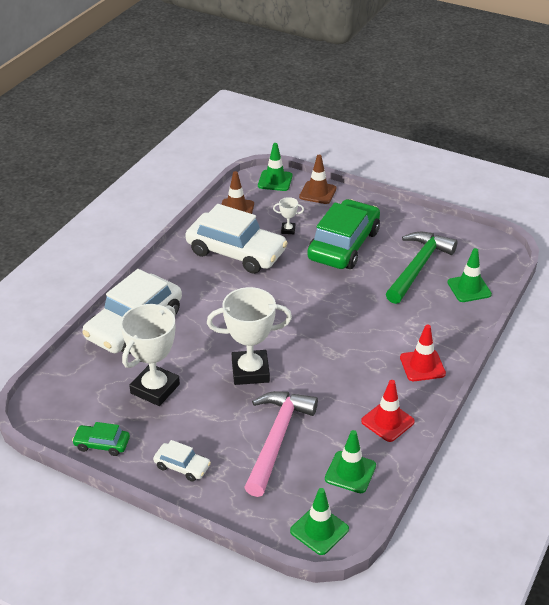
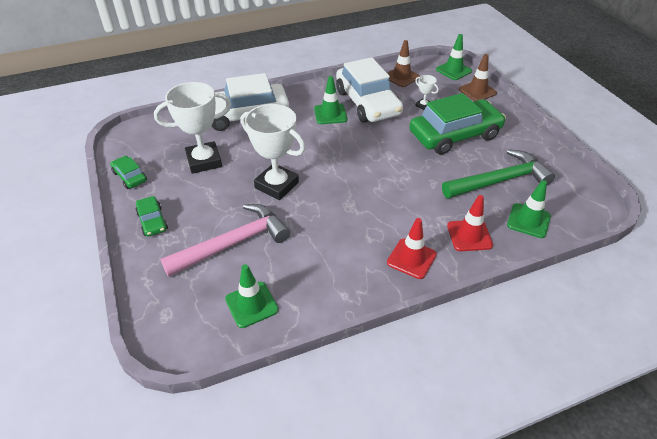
camera: 40 degrees right, 5 degrees up
white car [153,440,211,482] -> green car [136,196,168,237]
green traffic cone [290,488,349,555] -> green traffic cone moved to [314,76,347,124]
red traffic cone [361,380,415,442] -> red traffic cone moved to [447,195,493,251]

